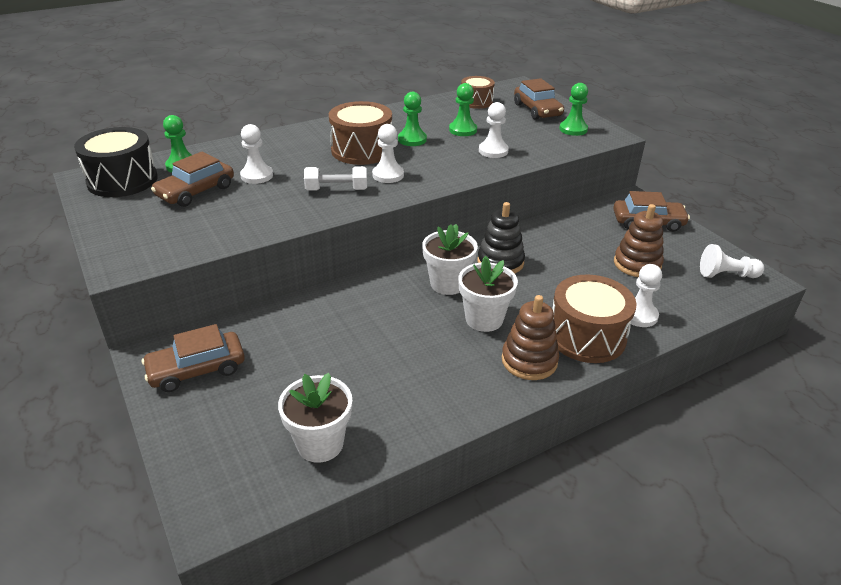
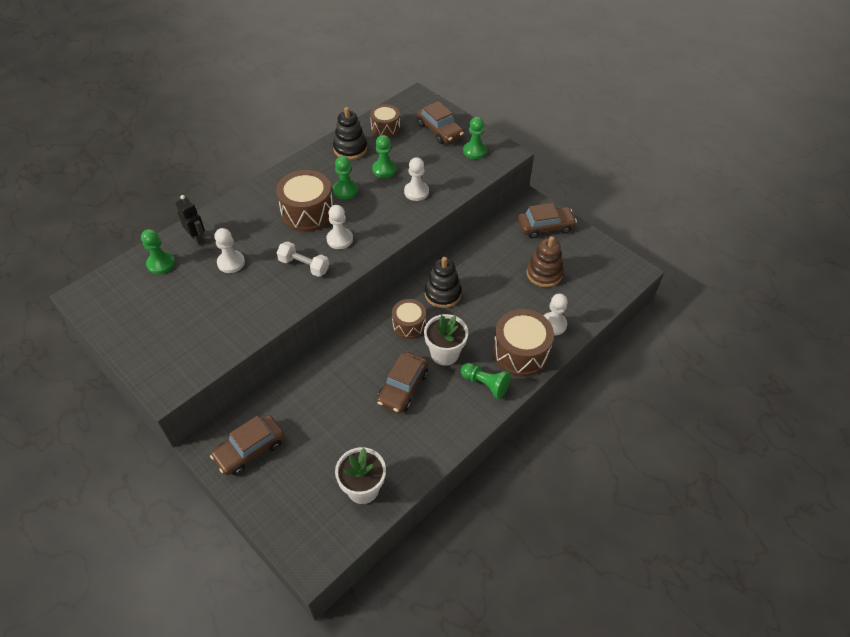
camera: 15 degrees left, 15 degrees up
black drum [74,127,158,197] -> none
brown car [151,152,234,207] -> brown car moved to [377,352,428,413]
white dumbbell [304,166,367,191] -> white dumbbell turned 45 degrees clockwise [276,241,329,277]
white flower pot [422,224,478,295] -> brown drum [392,299,426,339]
brown stacking toy [502,295,559,380] -> green pawn [461,363,511,399]
white pawn [700,244,764,278] -> none
none -> black robot [176,195,205,245]
none -> black stacking toy [333,107,367,160]

